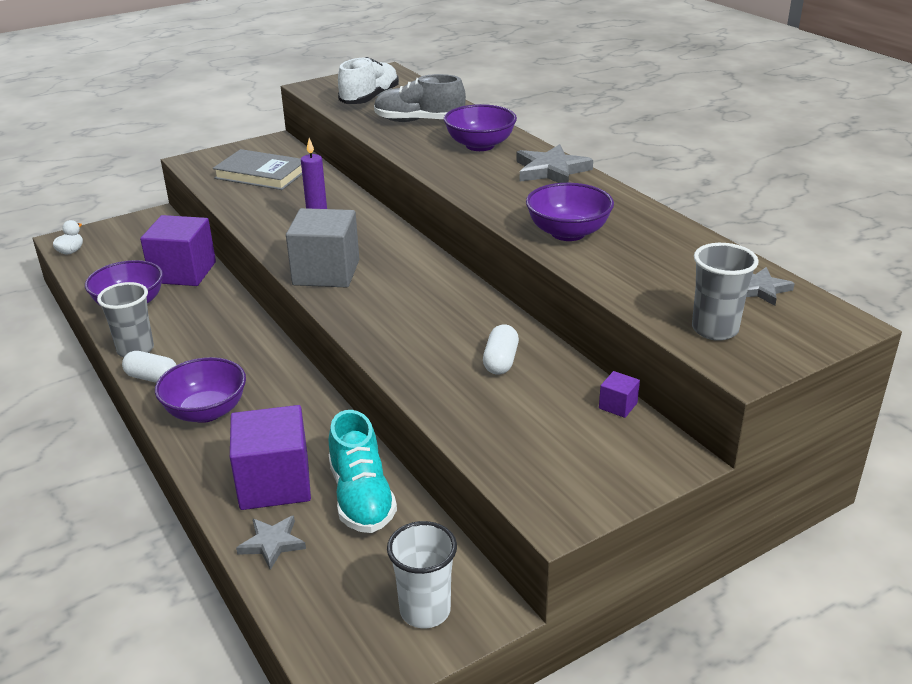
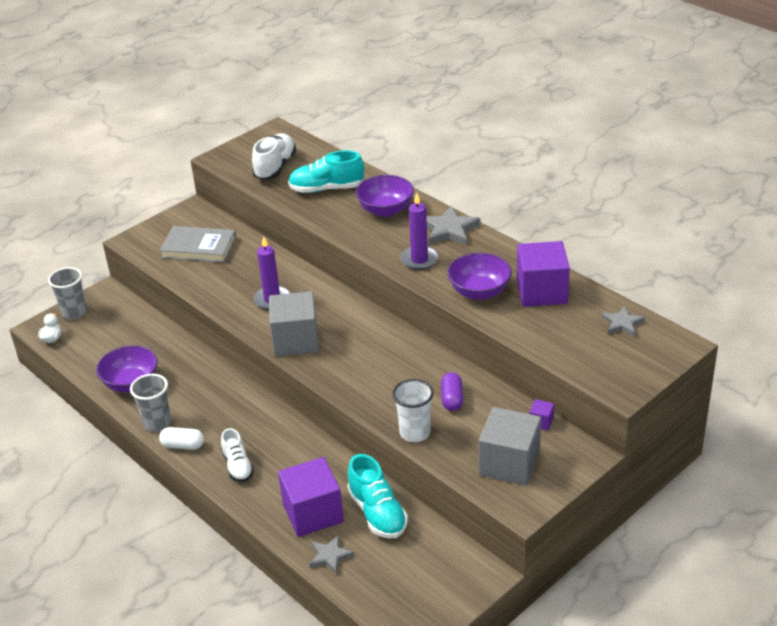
camera: 10 degrees left, 5 degrees up
purple cube [140,215,216,286] -> purple cube moved to [517,241,570,307]
purple bowl [155,357,246,423] -> white shoe [221,428,254,482]
grey shoe [374,74,466,122] -> turquoise shoe [288,150,364,193]
white cup [387,521,457,628] -> white cup moved to [392,379,434,442]
white capsule [483,324,519,375] -> purple capsule [441,372,464,411]
grey cup [692,243,759,341] -> grey cup moved to [48,267,87,320]
none -> purple candle [400,193,439,270]
none -> grey cube [479,407,541,486]

